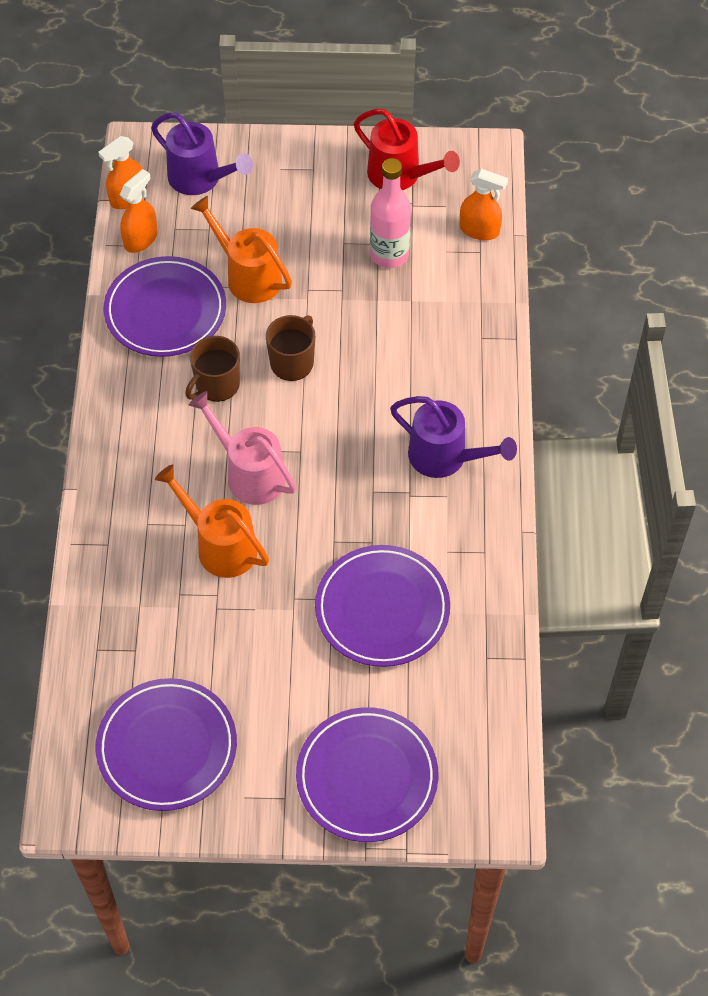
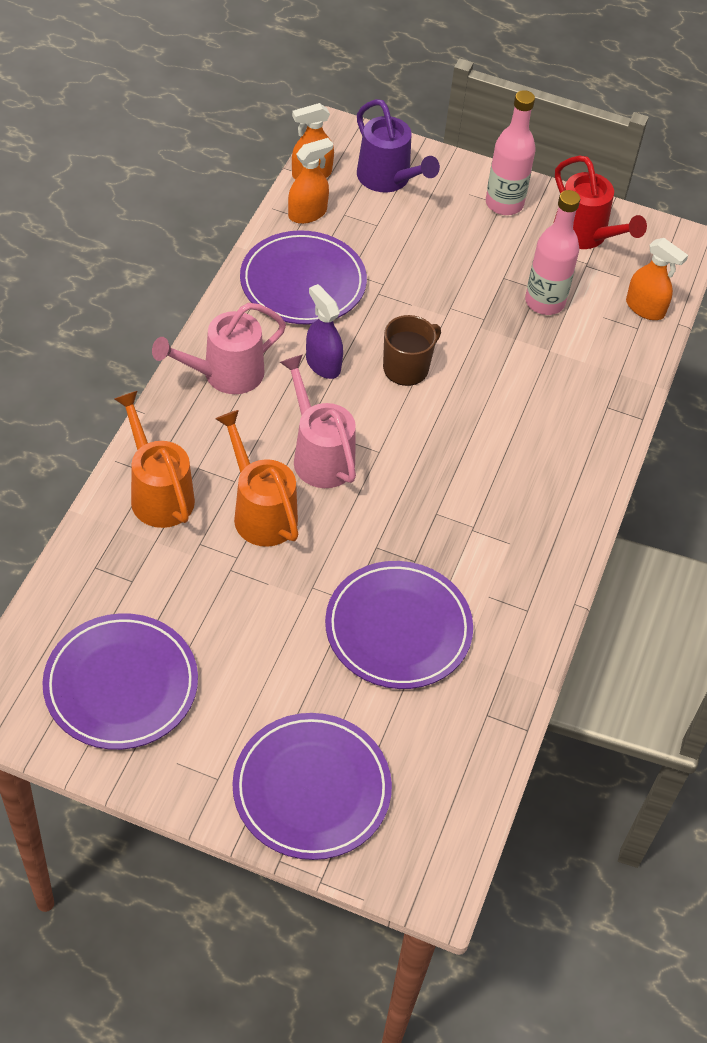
camera: 15 degrees right, 5 degrees down
brown mug [185,336,240,402] -> purple spray bottle [306,284,343,379]
orange watering can [191,196,292,303] -> orange watering can moved to [114,391,195,528]
purple watering can [390,396,517,478] -> none
none -> pink watering can [152,303,286,394]
none -> pink bottle [486,90,536,215]

